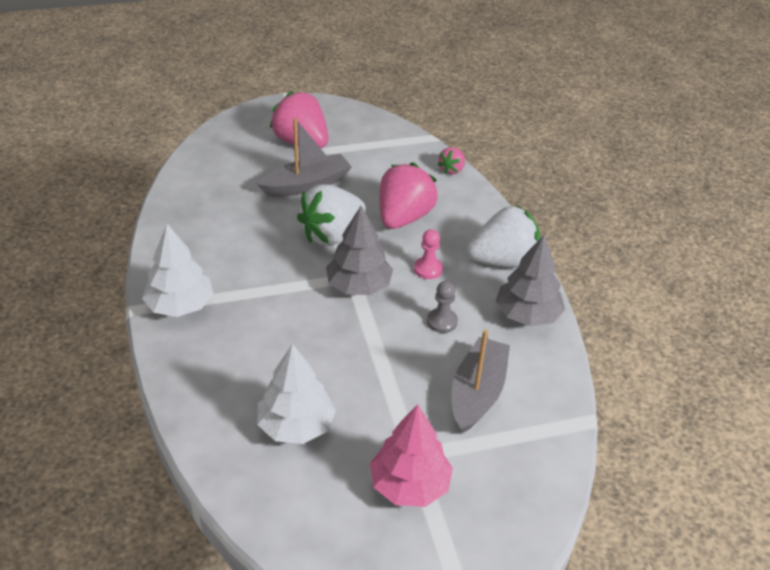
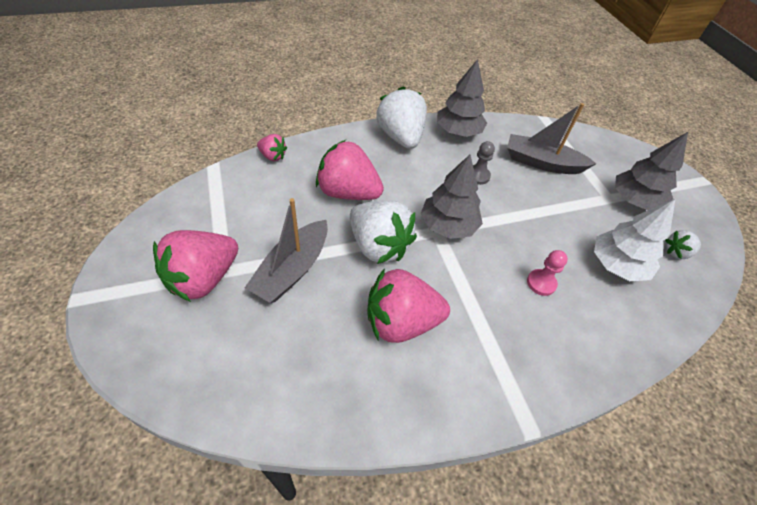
camera: 95 degrees left, 10 degrees up
white tree [142,224,214,317] -> none
grey boat [257,118,352,197] -> grey boat turned 120 degrees counterclockwise [245,198,328,303]
pink tree [370,405,453,507] -> grey tree [615,132,688,210]
pink pawn [414,229,443,279] -> pink pawn moved to [527,250,568,296]
none -> pink strawberry [367,268,450,343]
none -> white strawberry [665,230,701,259]

